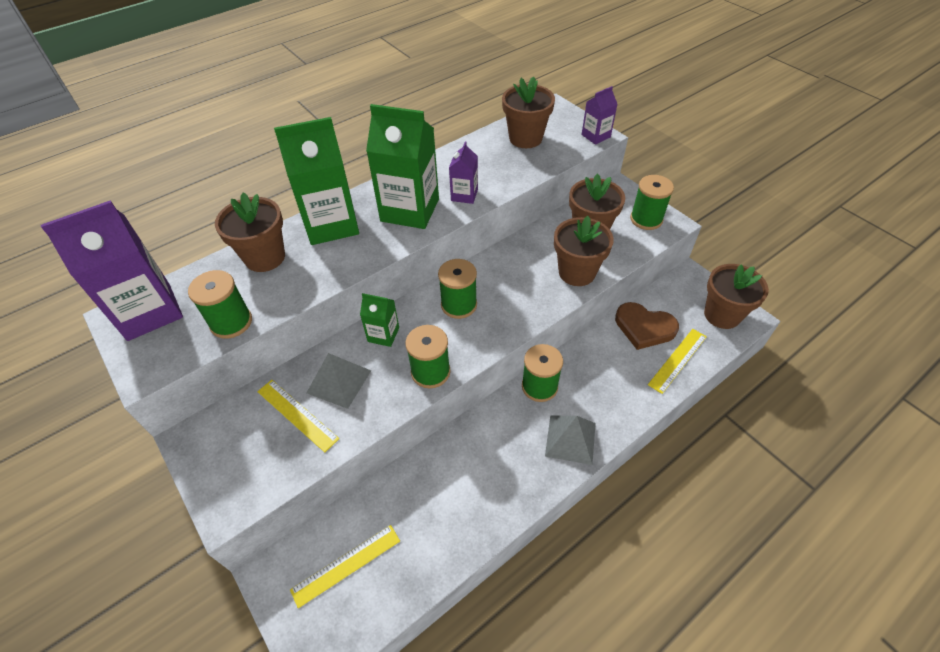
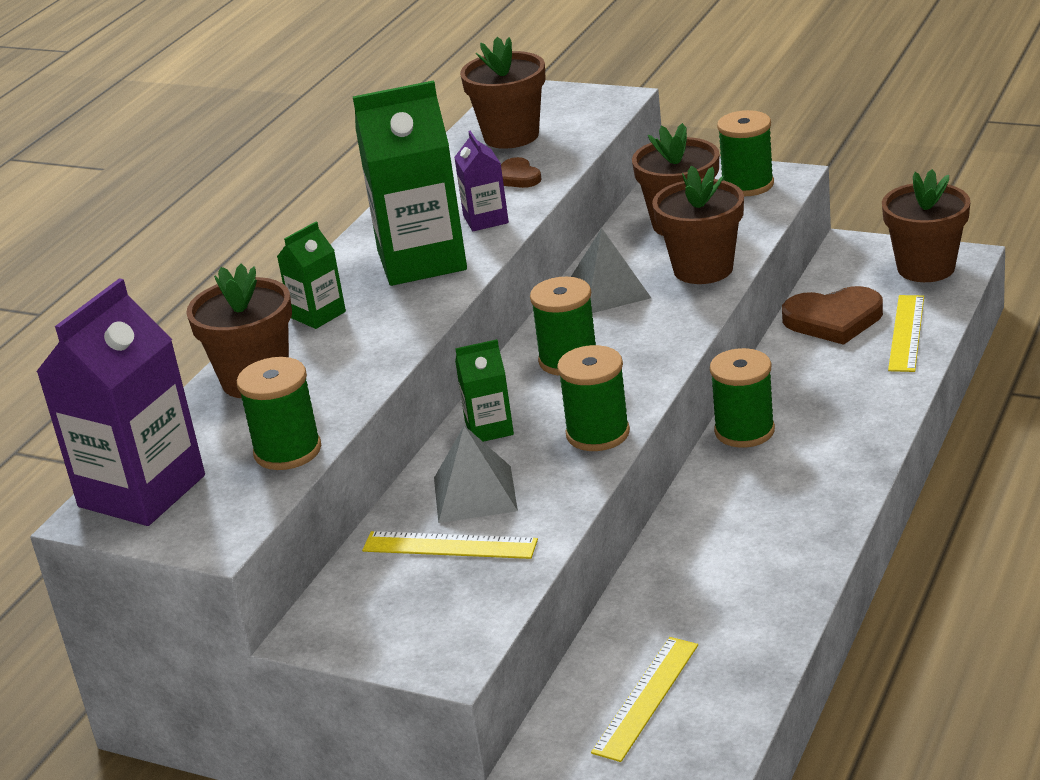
camera: 25 degrees left, 20 degrees down
green carton [274,117,359,245] -> green carton [277,222,346,329], size x0.50
grey pyramid [545,415,596,465] -> grey pyramid moved to [571,228,651,313]
purple carton [581,86,617,145] -> none
none -> brown heart [501,157,542,188]

